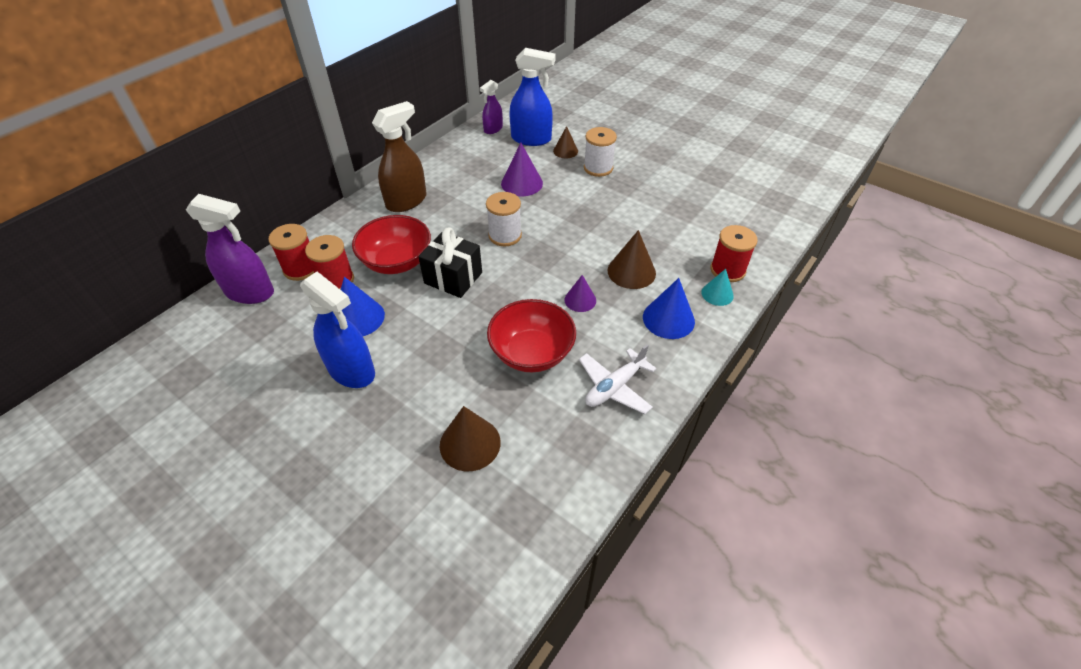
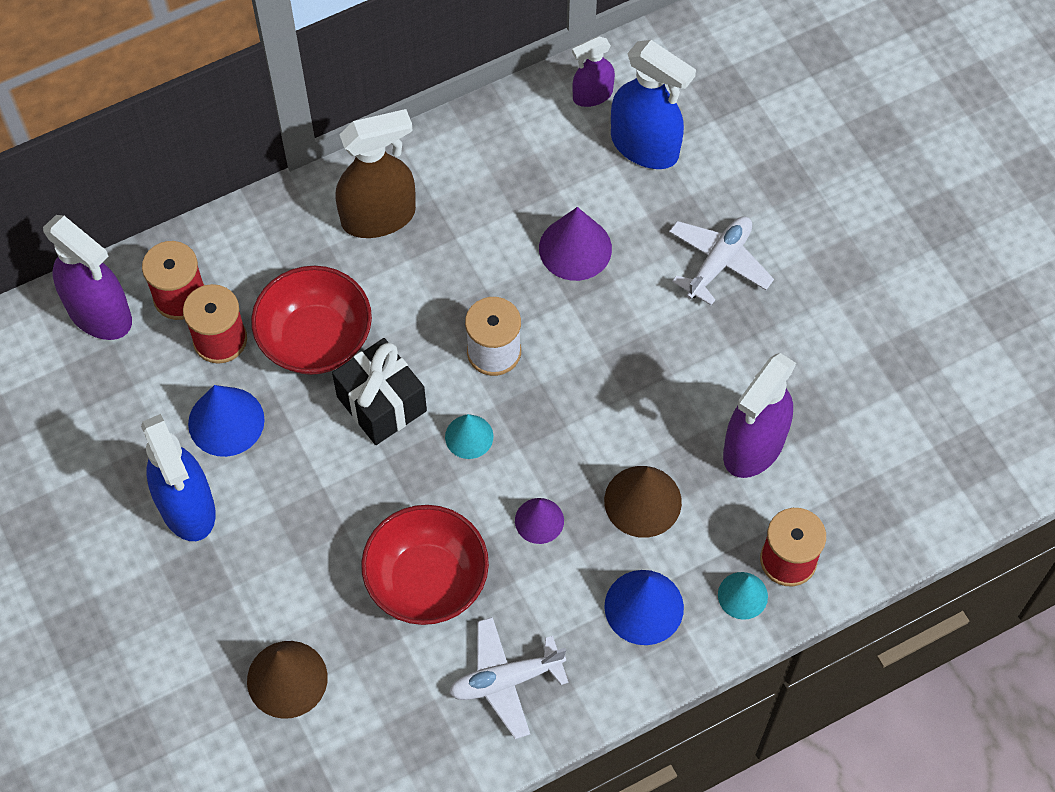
camera: 25 degrees right, 15 degrees up
brown cone [553,126,578,158] -> none
white spool [584,127,617,177] -> white plane [669,216,774,305]
none -> turquoise cone [445,414,493,459]
none -> purple spray bottle [723,353,796,478]

